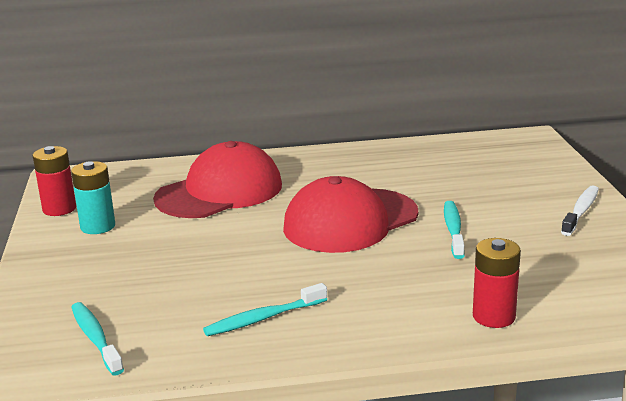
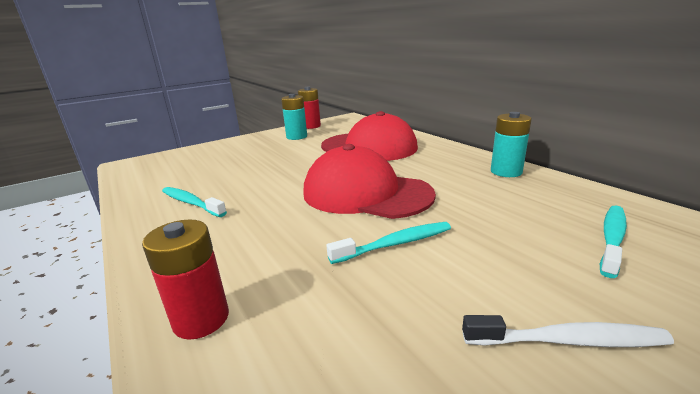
camera: 65 degrees right, 0 degrees up
turquoise toothbrush [71,302,124,375] -> turquoise toothbrush moved to [599,205,627,278]
none -> turquoise battery [491,112,532,177]

